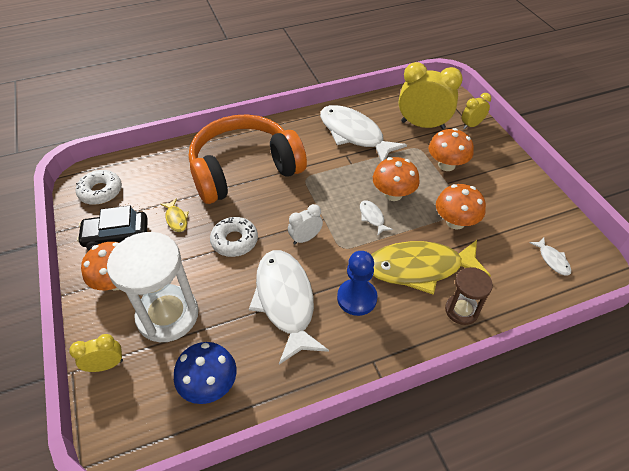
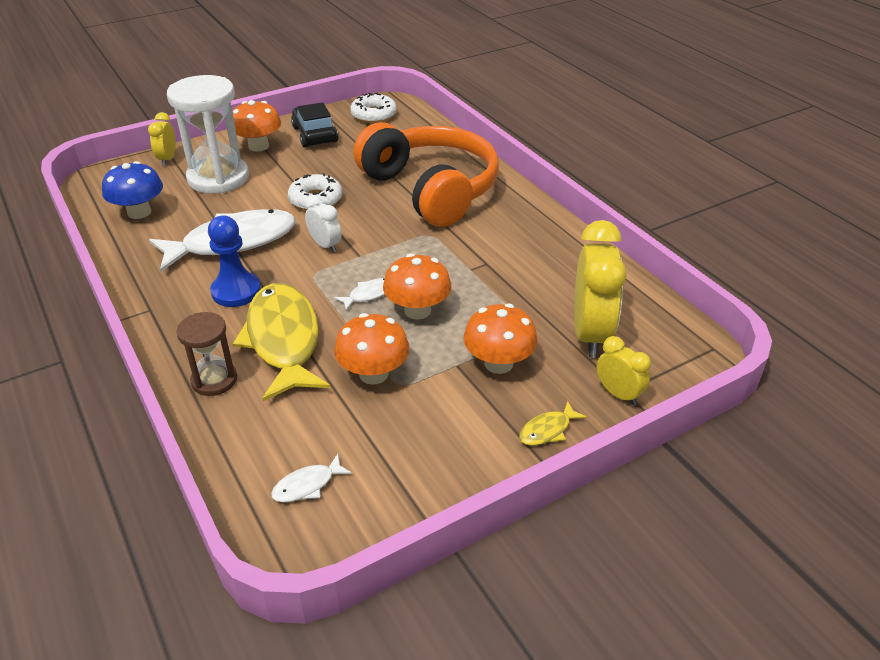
camera: 80 degrees right, 10 degrees down
yellow clock [69,334,123,372] -> yellow clock turned 150 degrees counterclockwise [148,112,176,166]
yellow fish [161,198,189,232] -> yellow fish moved to [519,401,587,446]
white fish [320,105,407,162] -> none

